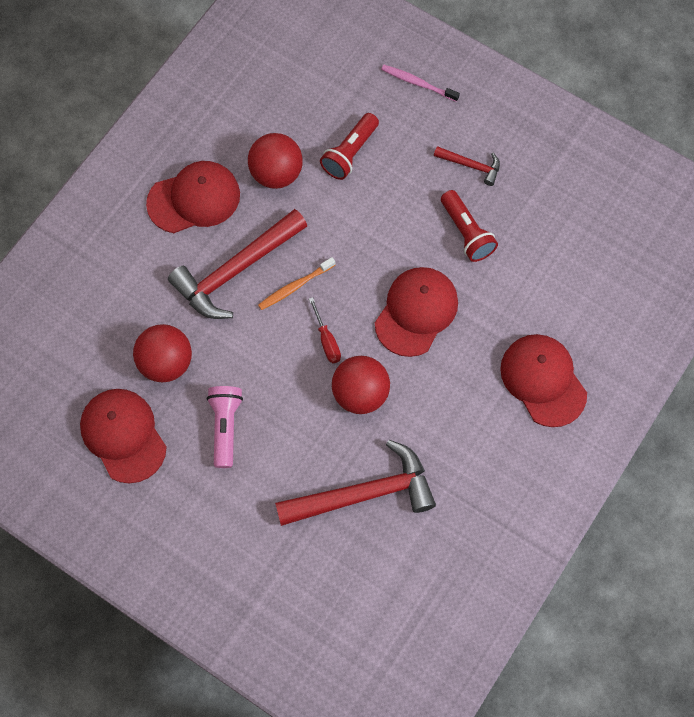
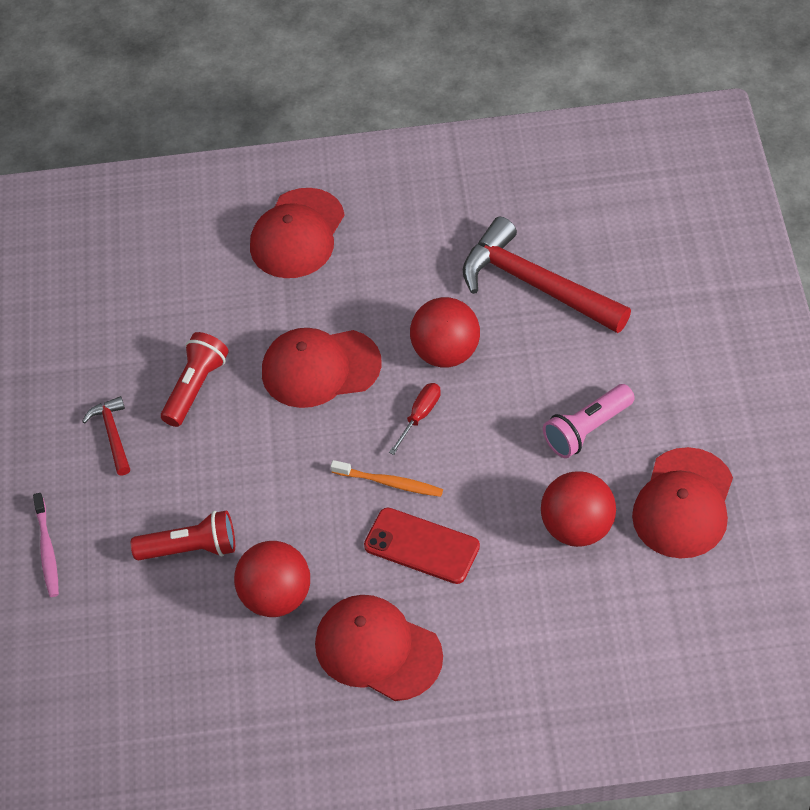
camera: 125 degrees left, 15 degrees down
red hammer [168,209,307,319] -> red phone [364,508,480,584]

